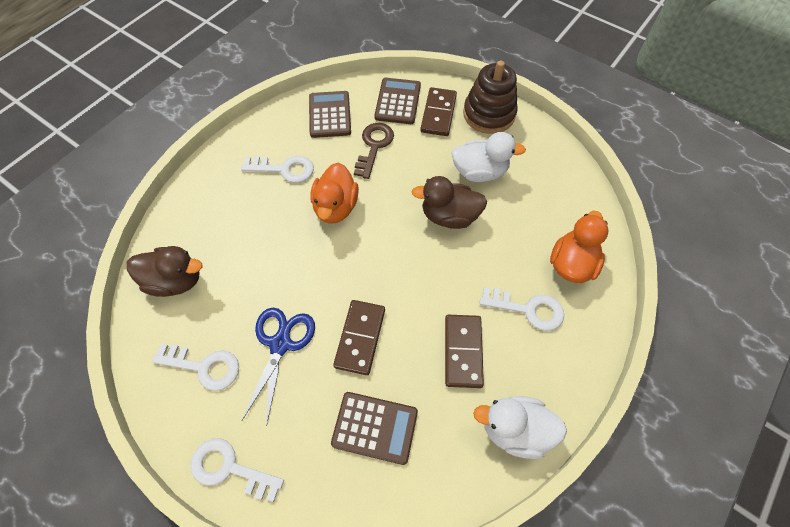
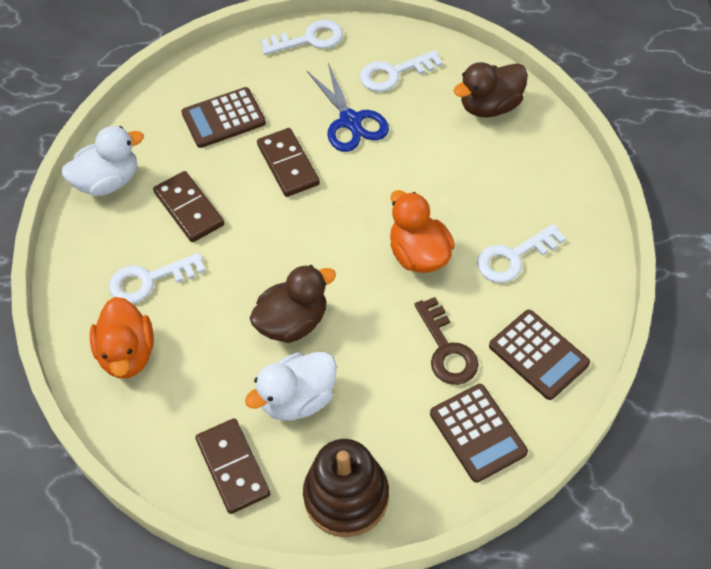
camera: 145 degrees right, 5 degrees down
brown domino [420,87,457,136] -> brown domino moved to [195,418,270,514]

